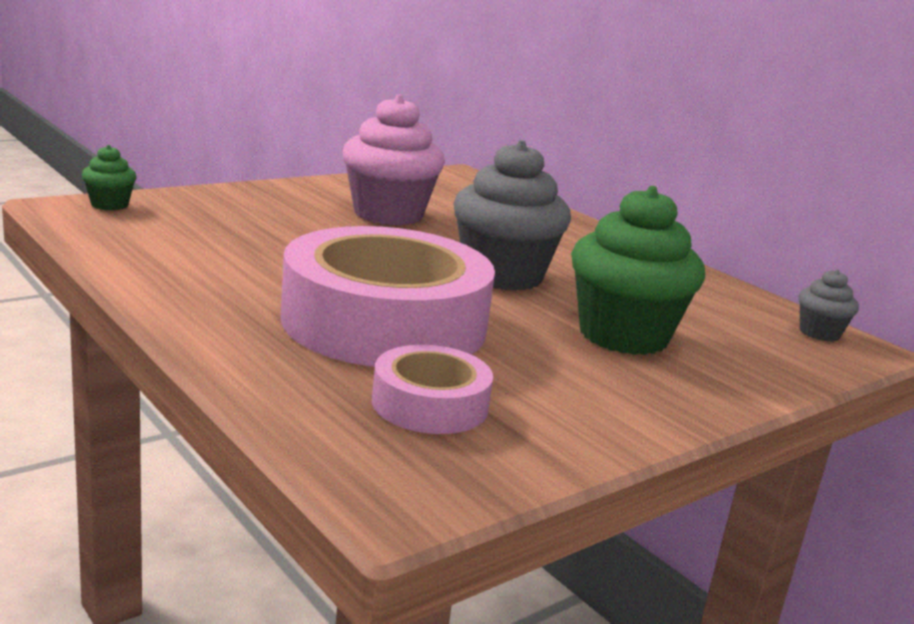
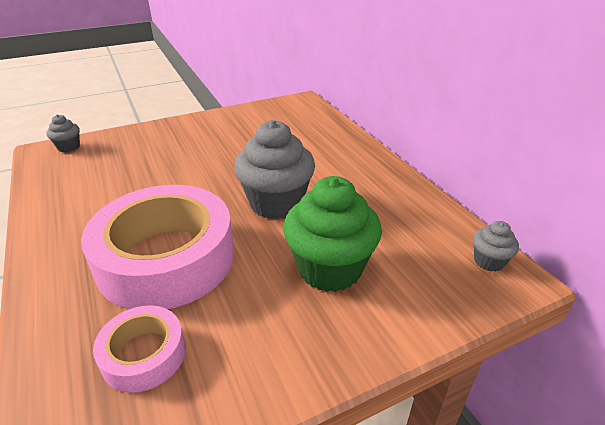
camera: 15 degrees right, 15 degrees up
green cupcake [82,145,136,210] -> grey cupcake [46,114,80,152]
pink cupcake [342,94,445,226] -> none

